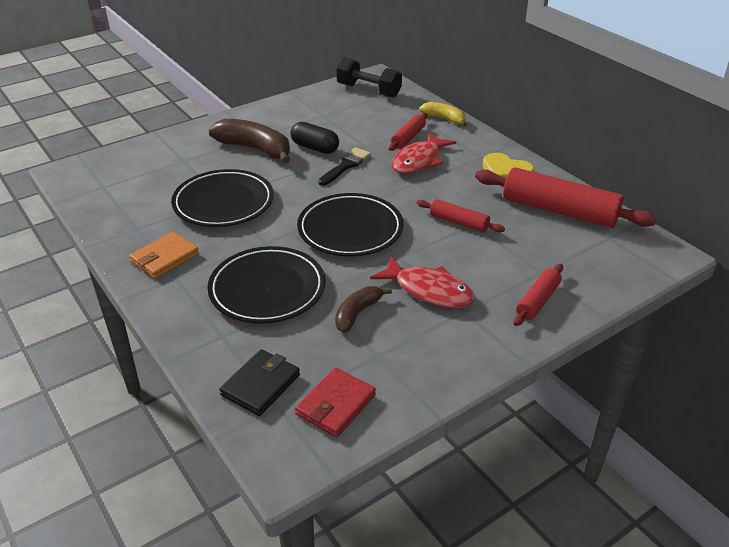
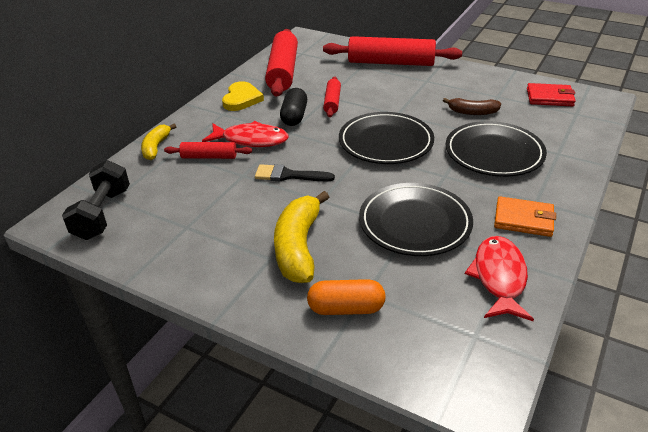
camera: 115 degrees left, 0 degrees up
brown banana [209,119,290,163] -> yellow banana [274,191,329,283]
black wallet [219,349,300,416] -> none
black capsule [291,122,339,154] -> black capsule moved to [280,88,307,126]
red fish [370,256,475,309] -> red fish moved to [465,236,534,321]
red rolling pin [514,264,563,326] -> red rolling pin [323,36,462,66], size x1.94
none -> orange capsule [307,279,386,315]

